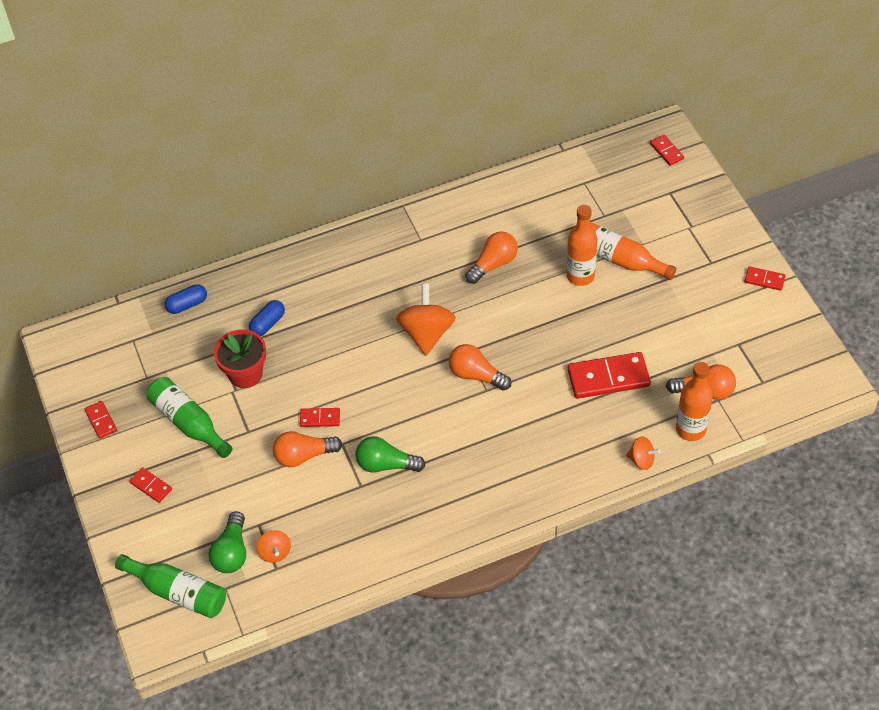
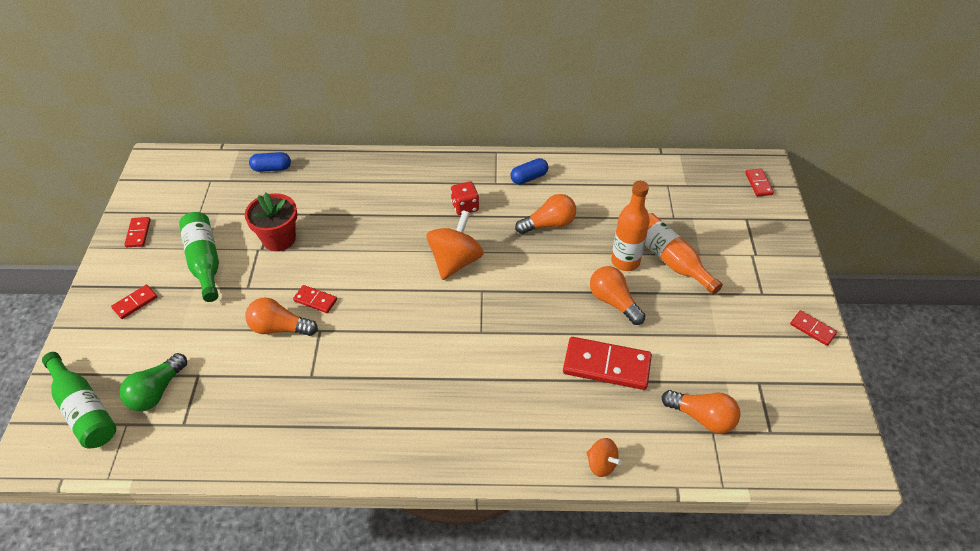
camera: 20 degrees right, 5 degrees down
red domino [130,467,172,503] -> red domino turned 75 degrees clockwise [111,285,157,319]
blue capsule [249,300,285,336] -> blue capsule moved to [511,158,548,184]
orange spinning top [256,530,291,563] -> none
green light bulb [355,436,426,473] -> none
orange light bulb [449,344,511,391] -> orange light bulb moved to [590,266,646,325]
orange bottle [676,362,713,441] -> none
none -> red dice [451,182,479,215]

